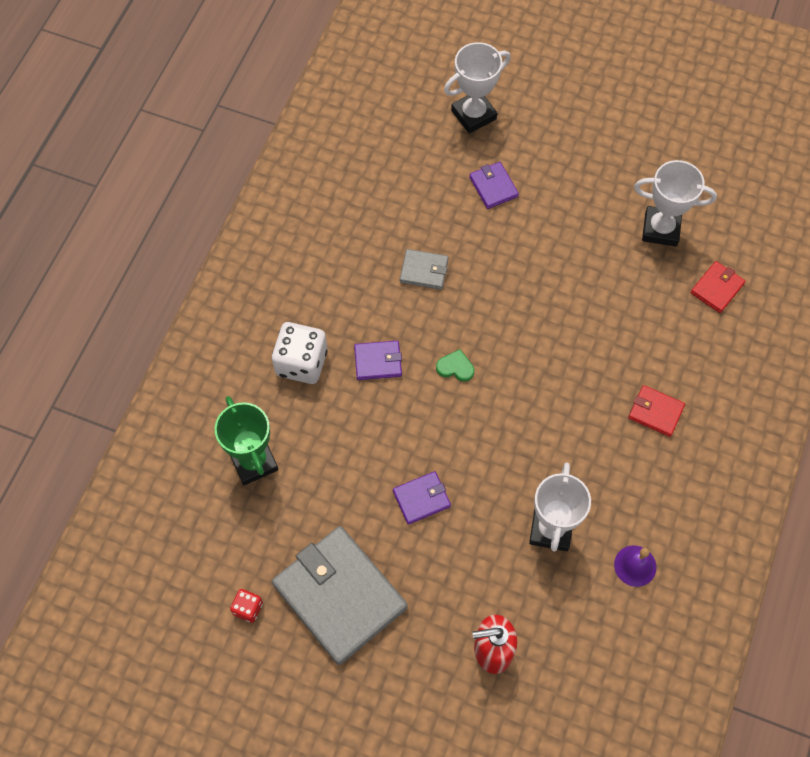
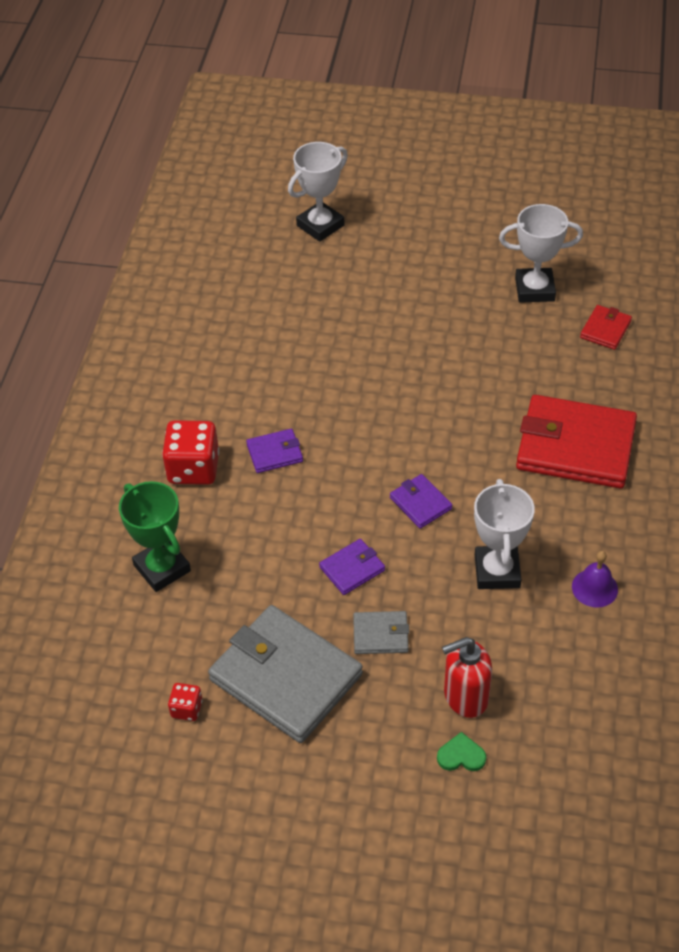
camera: 10 degrees left, 15 degrees down
white dice [272,322,328,384] -> red dice [162,420,219,485]
grey wallet [400,249,449,290] -> grey wallet moved to [353,611,409,654]
green heart [436,349,474,381] -> green heart moved to [437,732,486,771]
purple wallet [469,162,519,209] -> purple wallet moved to [390,474,452,529]
red wallet [628,385,685,437] -> red wallet [516,395,637,489], size x2.20

